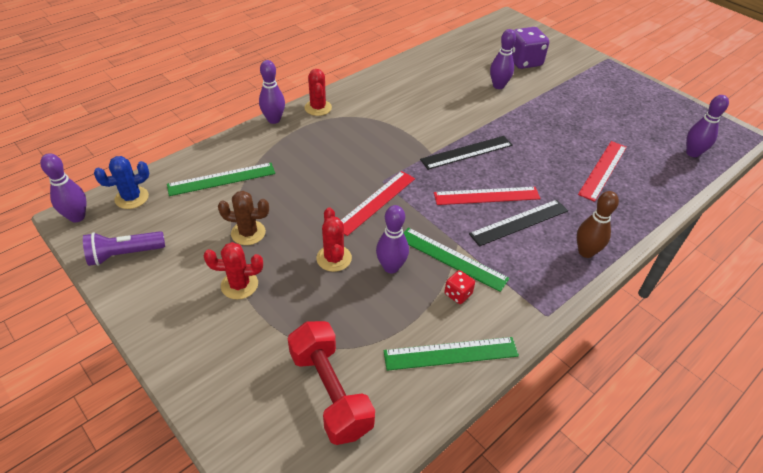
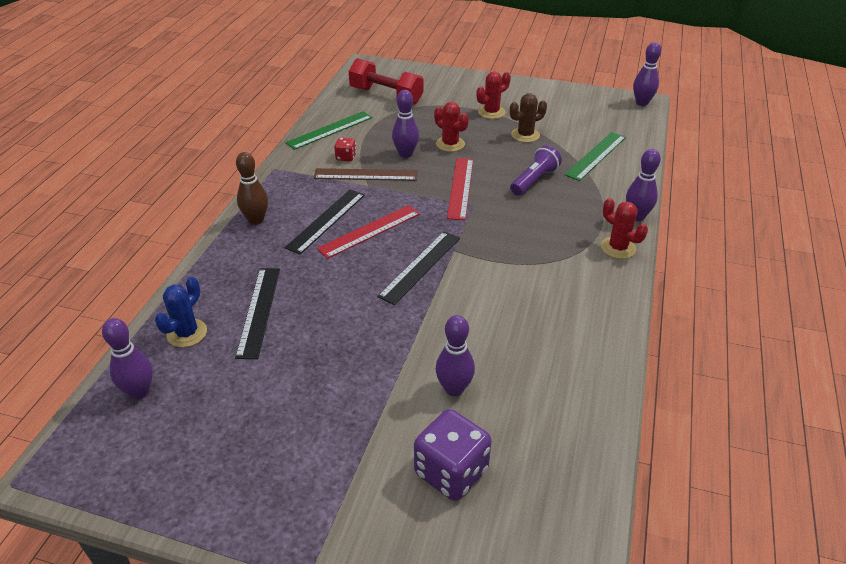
camera: 150 degrees right, 5 degrees down
purple flashlight [83,231,165,266] -> purple flashlight moved to [510,145,562,196]
blue cactus [94,156,149,209] -> blue cactus moved to [155,277,207,347]
green ruler [404,228,509,292] -> brown ruler [314,168,418,181]
red ruler [578,141,627,202] -> black ruler [235,268,280,359]

